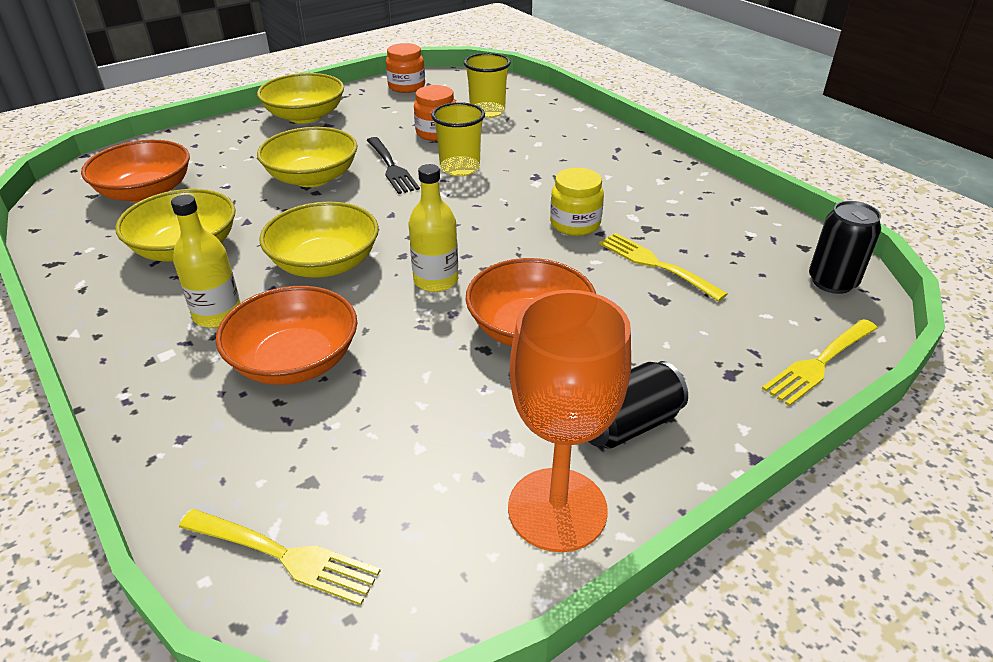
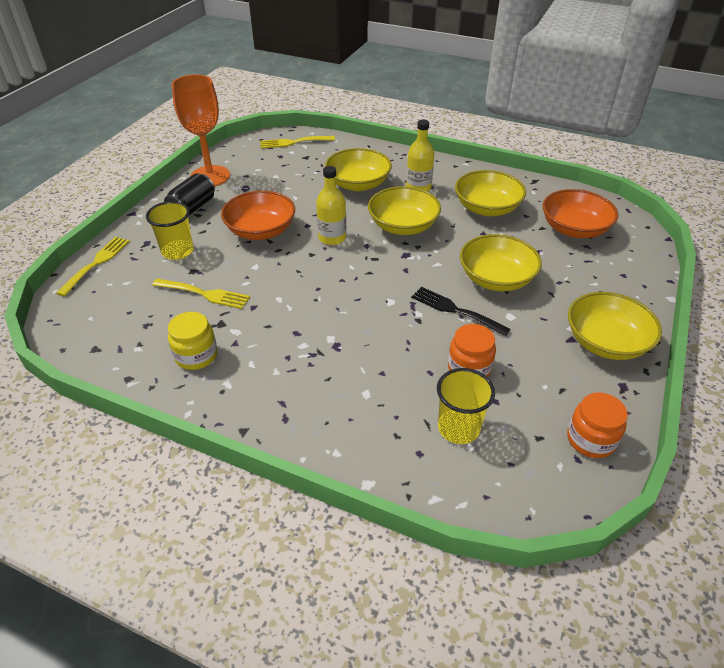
camera: 150 degrees right, 5 degrees up
orange bowl [215,286,357,385] -> yellow bowl [325,148,392,191]
yellow cup [431,102,485,176] -> yellow cup moved to [146,201,193,260]
yellow jar [550,168,604,236] -> yellow jar moved to [168,312,217,370]
black can [809,201,881,294] -> none

